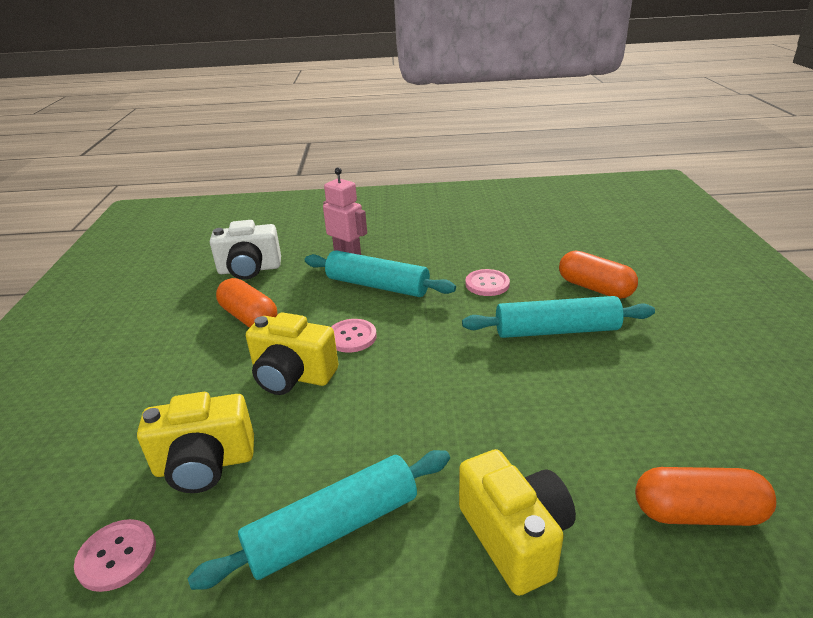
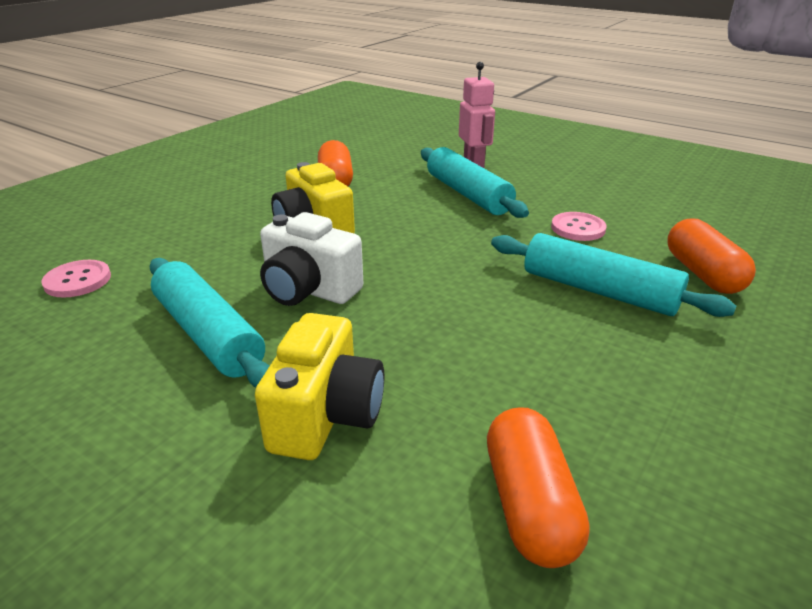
camera: 35 degrees right, 0 degrees up
yellow camera [137,392,254,493] -> none
turquoise rolling pin [187,450,450,590] -> turquoise rolling pin turned 45 degrees clockwise [150,258,269,388]
white camera [210,220,281,280] -> white camera moved to [260,212,363,306]
pink button [331,319,377,353] -> none
orange capsule [635,467,776,526] -> orange capsule turned 45 degrees clockwise [487,407,590,568]

